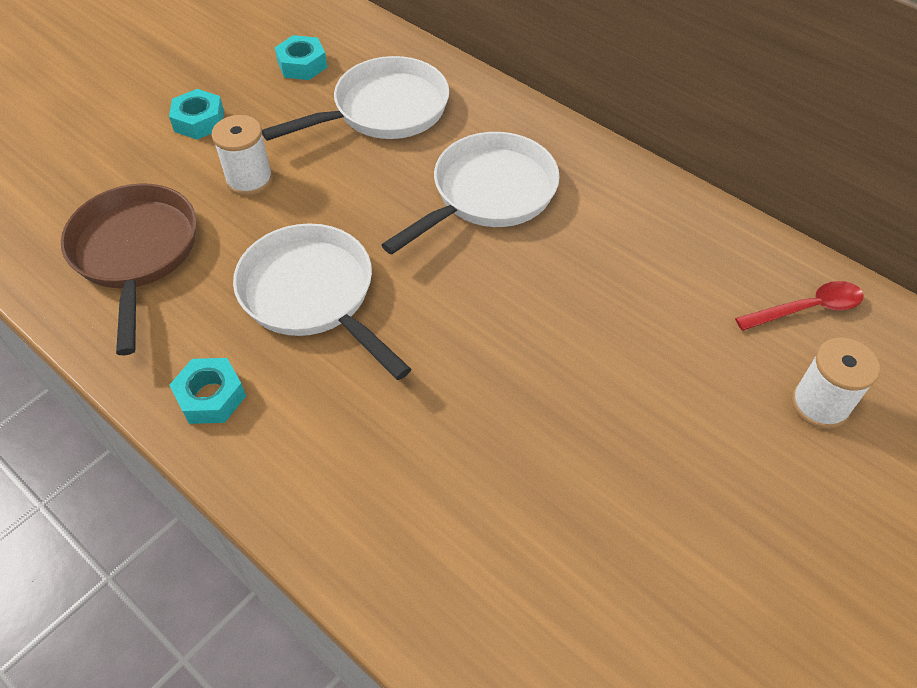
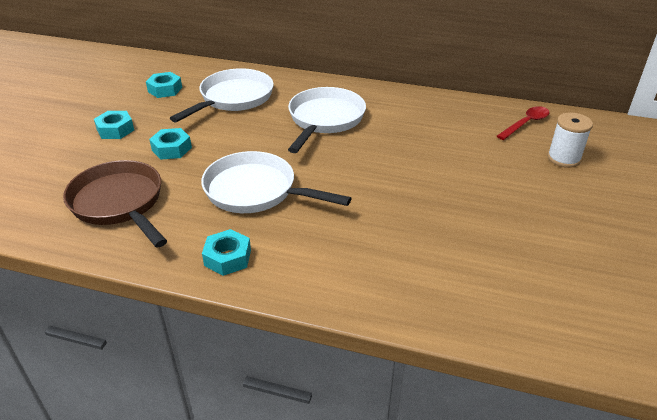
camera: 25 degrees left, 15 degrees down
white spool [211,115,273,196] -> turquoise nut [149,128,192,160]

